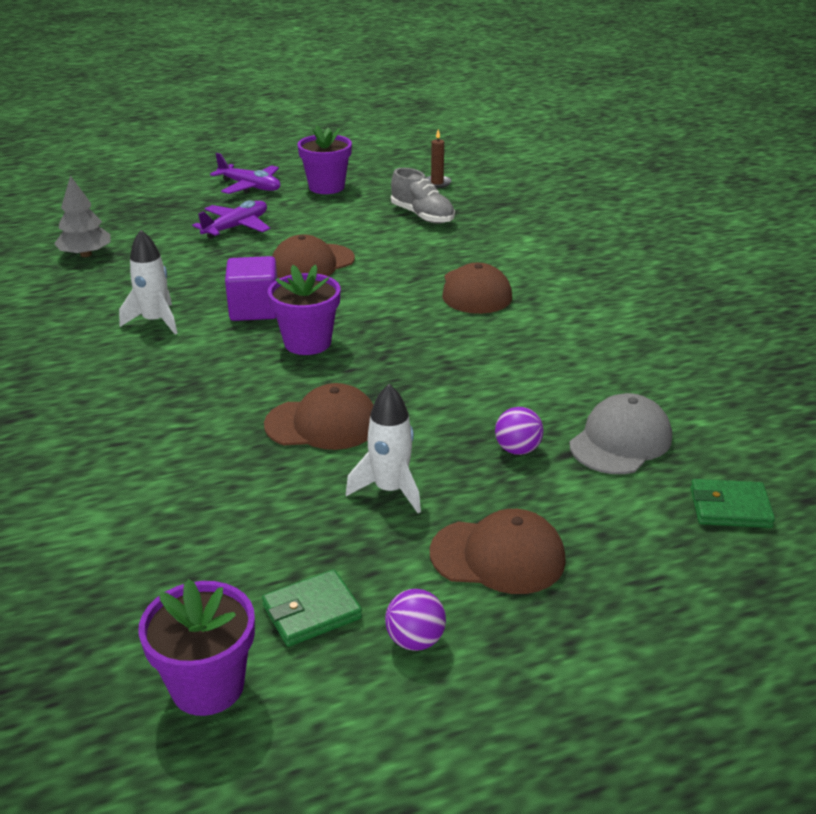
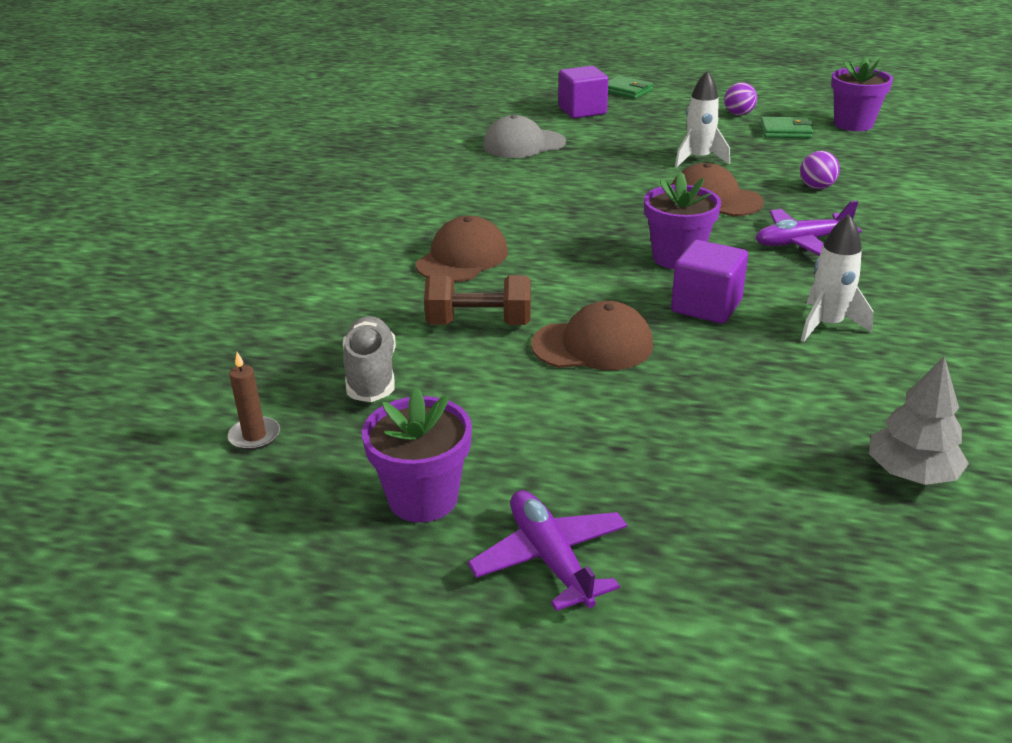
camera: 145 degrees left, 0 degrees up
purple plane [192,200,270,239] -> purple plane moved to [756,200,862,256]
brown cap [430,509,566,594] -> none
purple ball [495,407,544,455] -> purple ball moved to [800,151,840,189]
green wallet [690,479,775,528] -> green wallet moved to [608,76,653,99]
none -> brown dumbbell [424,275,531,325]
none -> purple cube [558,66,608,118]

